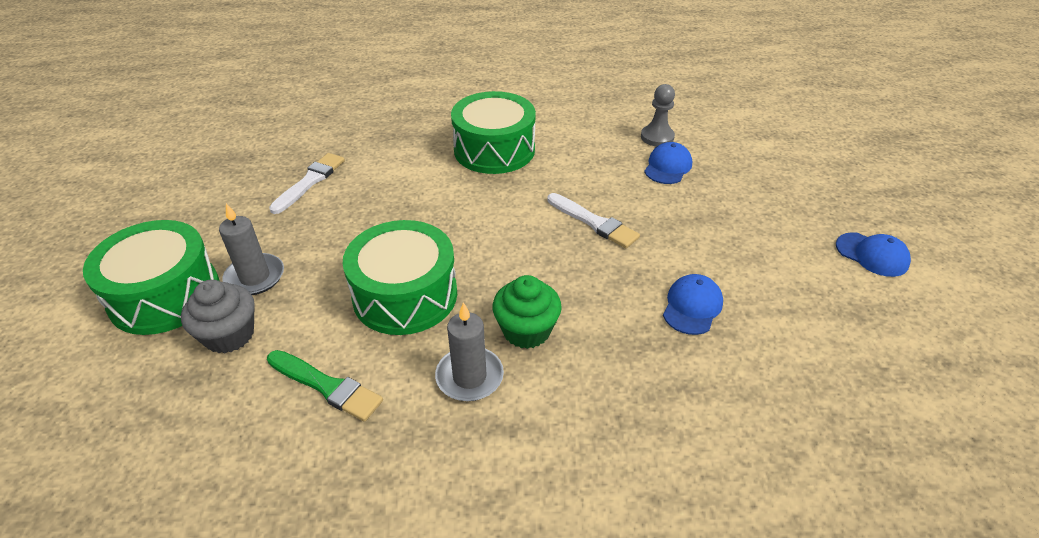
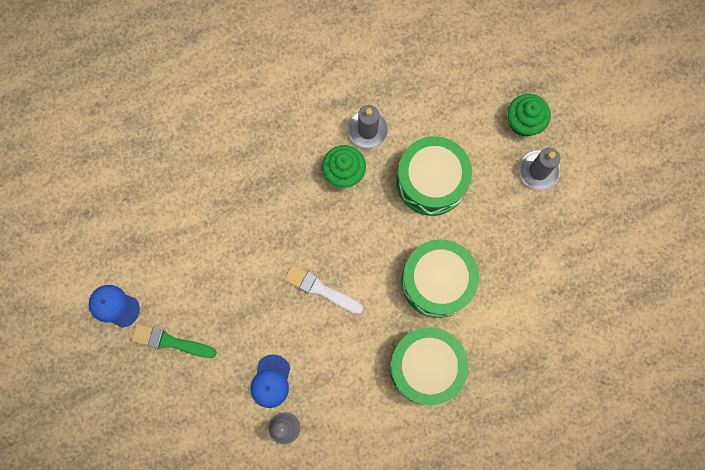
camera: 165 degrees right, 35 degrees up
green drum [83,220,220,335] -> green drum moved to [401,239,479,318]
grey cupcake [181,280,255,353] -> green cupcake [507,94,551,136]
green brush [267,350,383,422] -> green brush moved to [131,324,217,358]
white brush [269,153,345,214] -> none
blue cap [663,274,723,335] -> none

